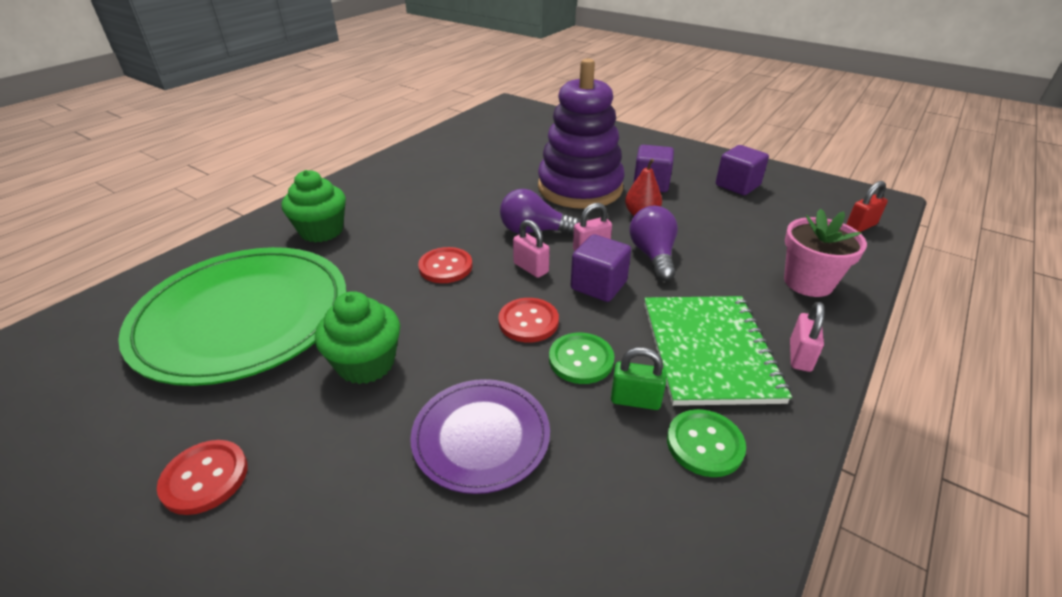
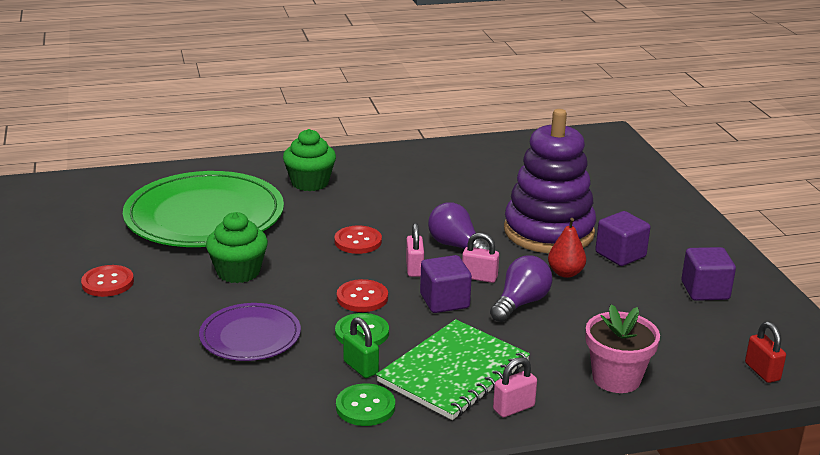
camera: 40 degrees right, 10 degrees down
red padlock [846,181,888,232] -> red padlock turned 60 degrees clockwise [745,321,786,383]

